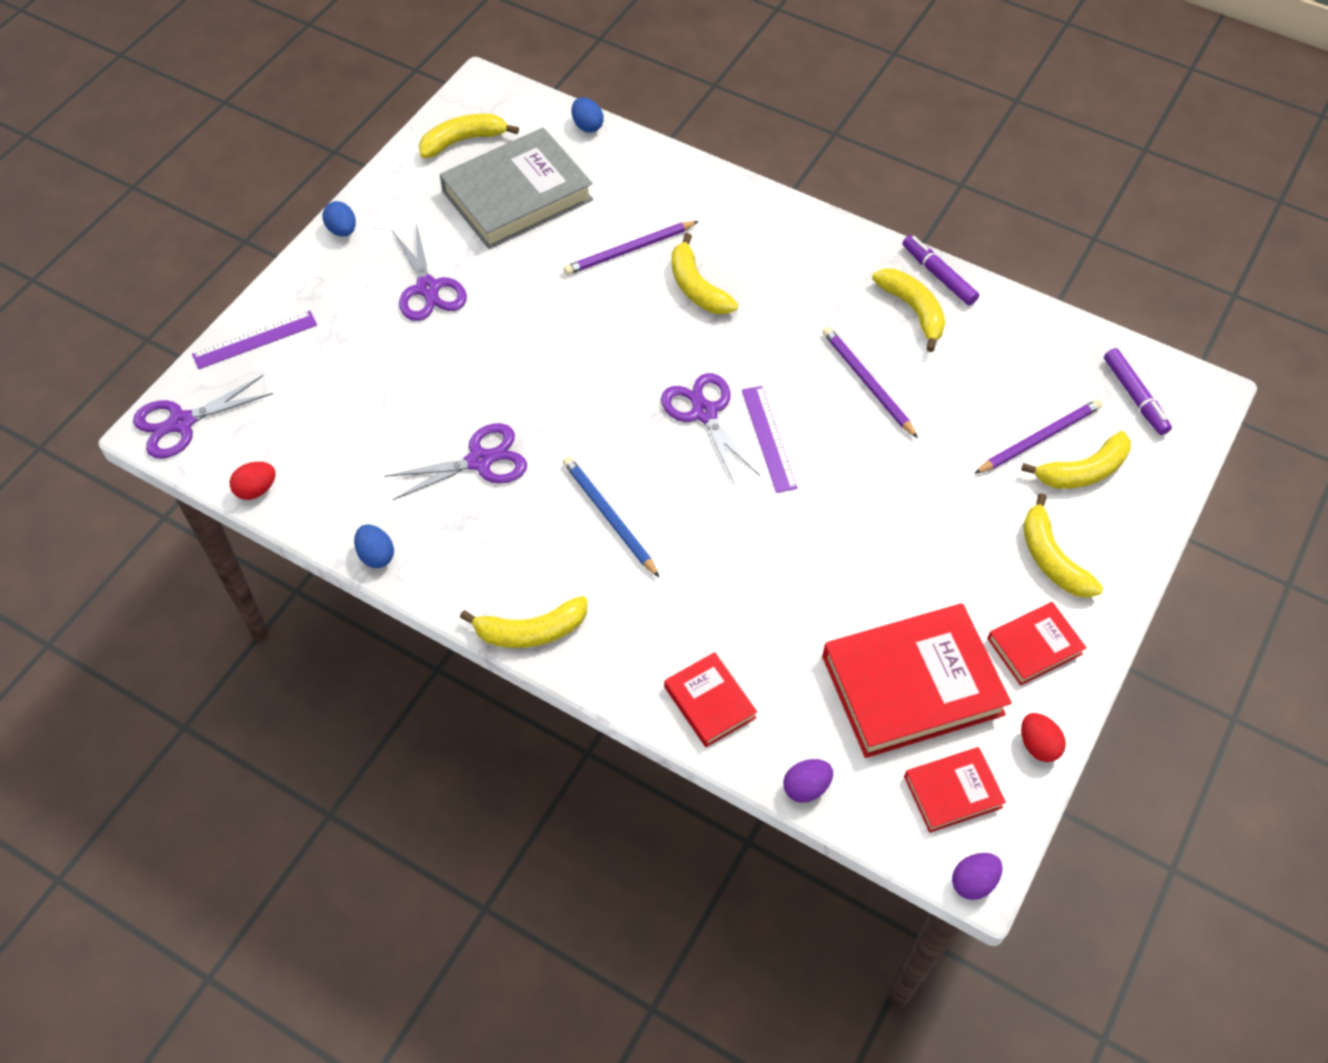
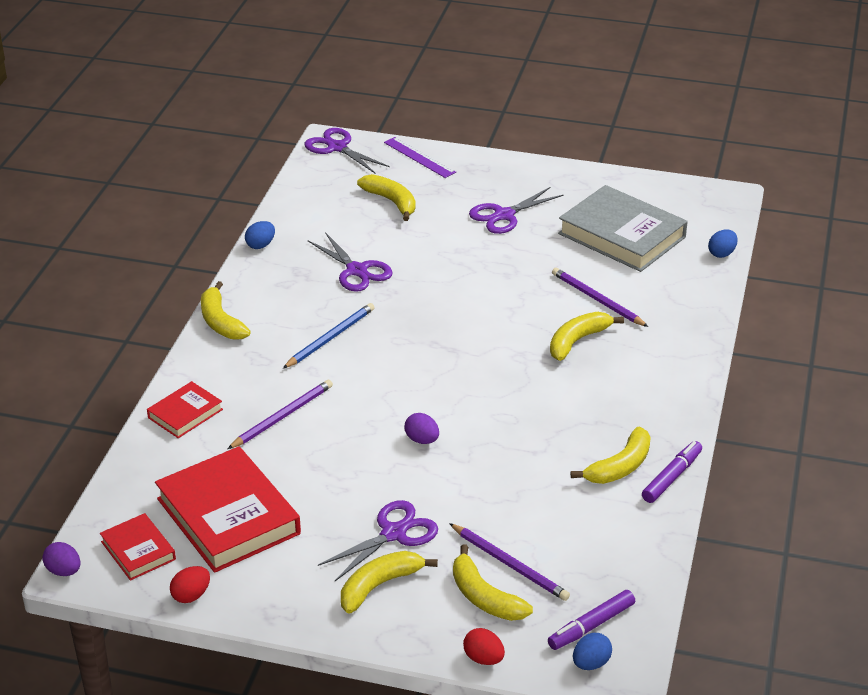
camera: 75 degrees right, 20 degrees down
red egg [230,462,276,500] -> red egg moved to [463,628,505,665]
blue egg [322,201,356,237] -> blue egg moved to [573,633,612,670]
yellow banana [419,114,519,158] -> yellow banana moved to [357,174,415,221]
purple scissors [661,373,760,485] -> purple scissors moved to [318,500,438,581]
purple ruler [742,386,798,493] -> none
purple egg [783,759,833,803] -> purple egg moved to [404,413,439,444]
purple pencil [823,327,918,438] -> purple pencil moved to [228,380,333,449]
red book [987,602,1087,685] -> none

